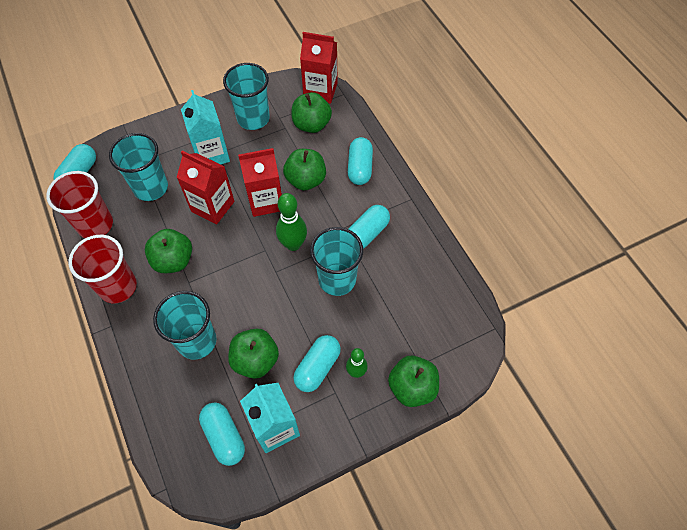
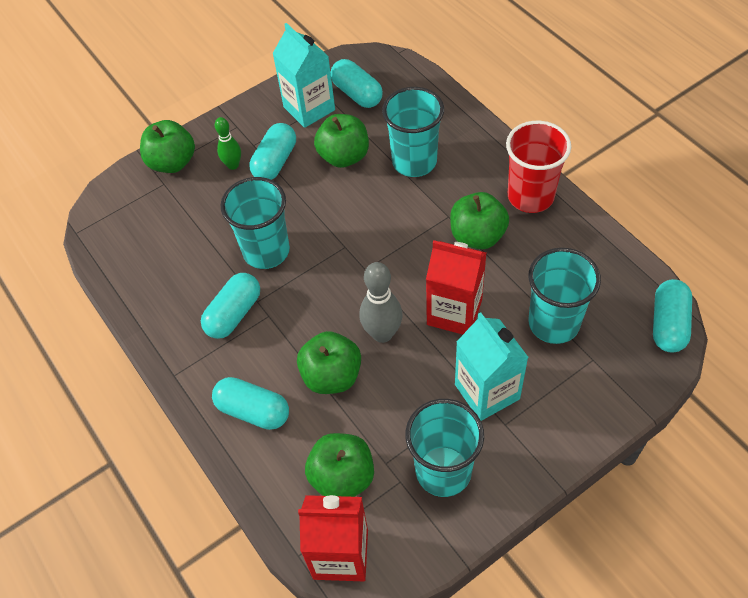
camera: 175 degrees right, 5 degrees down
red cup [46,171,113,238] -> none
red carton [238,148,282,217] -> grey bowling pin [360,262,403,343]
green bowling pin [276,193,307,251] -> none
turquoise capsule [348,137,373,185] -> turquoise capsule turned 60 degrees counterclockwise [212,377,289,430]

